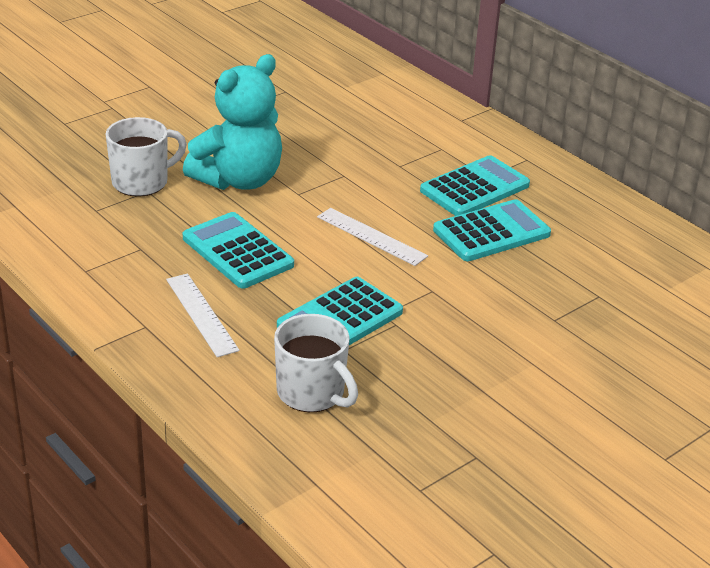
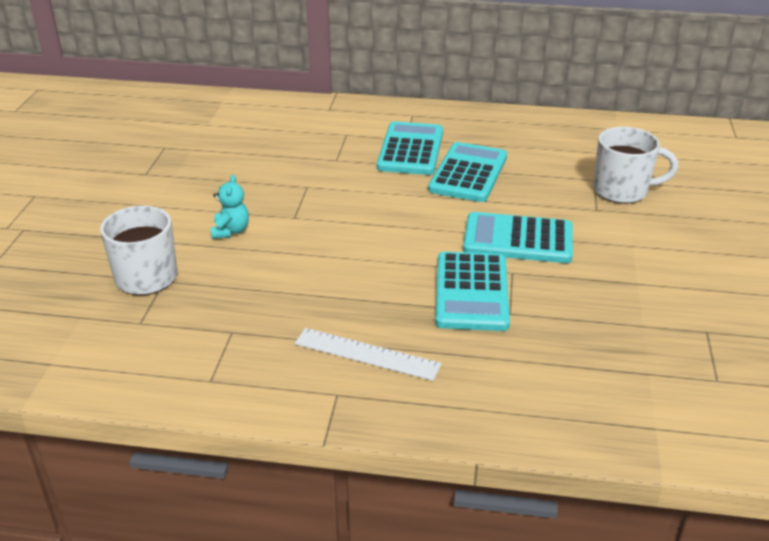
camera: 40 degrees left, 0 degrees up
turquoise teddy bear [183,54,282,190] -> turquoise teddy bear [211,175,249,239], size x0.41
turquoise calculator [183,212,294,288] -> turquoise calculator moved to [463,212,573,263]
white mug [274,314,358,412] -> white mug moved to [593,127,678,204]
white ruler [317,208,428,266] -> none

